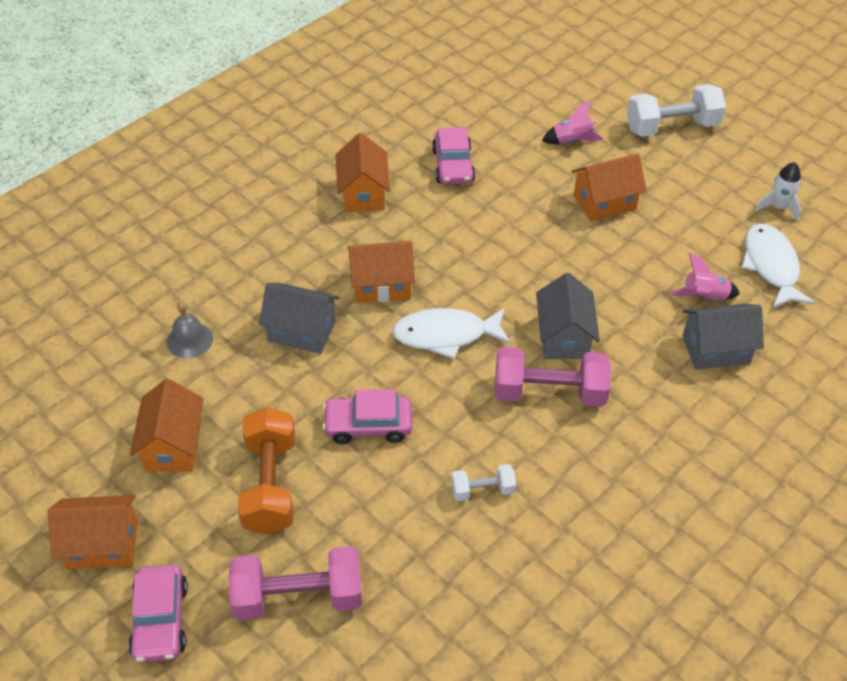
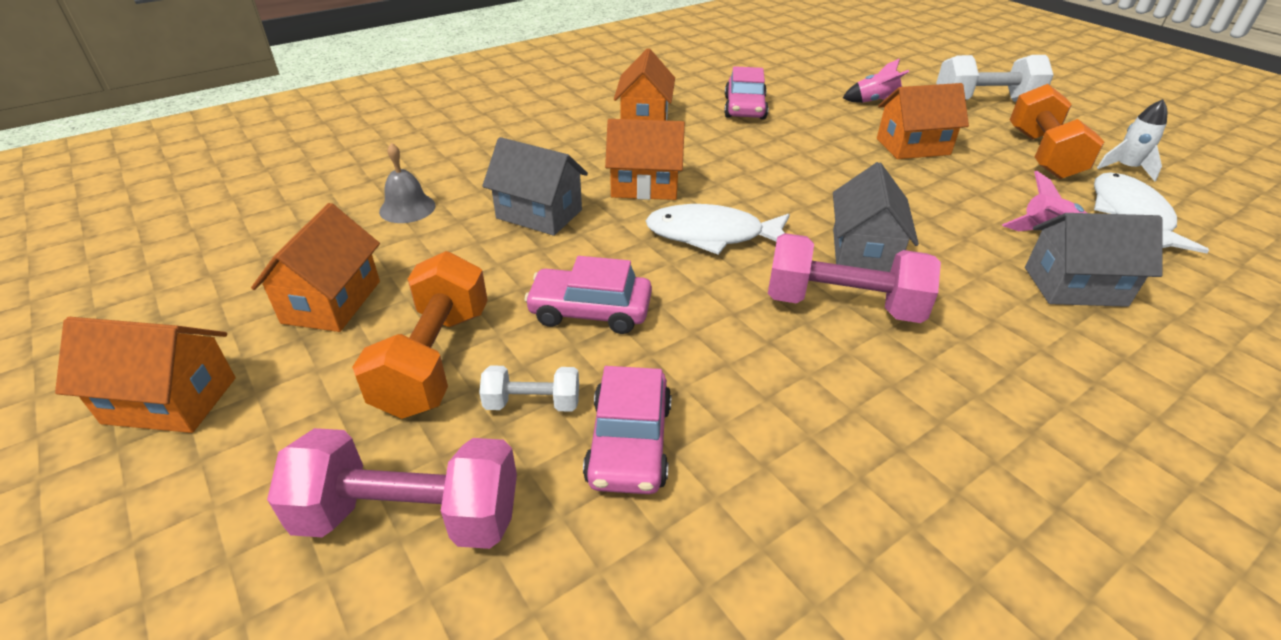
camera: 10 degrees right, 10 degrees down
pink car [128,564,188,663] -> pink car moved to [583,366,672,494]
white dumbbell [451,464,516,501] -> white dumbbell moved to [479,366,579,412]
none -> orange dumbbell [1010,84,1104,179]

